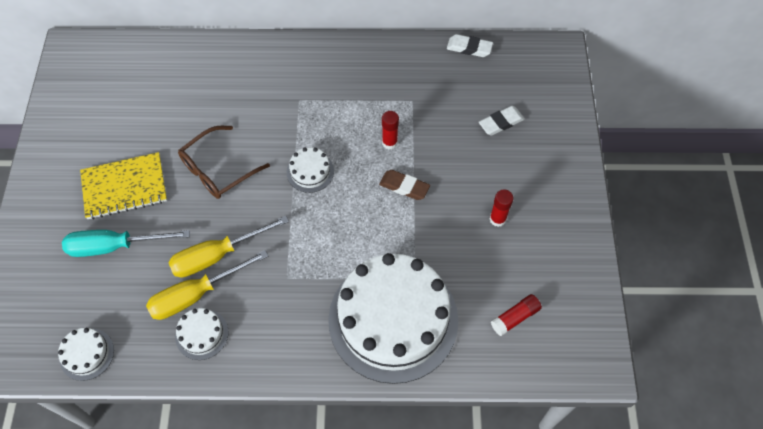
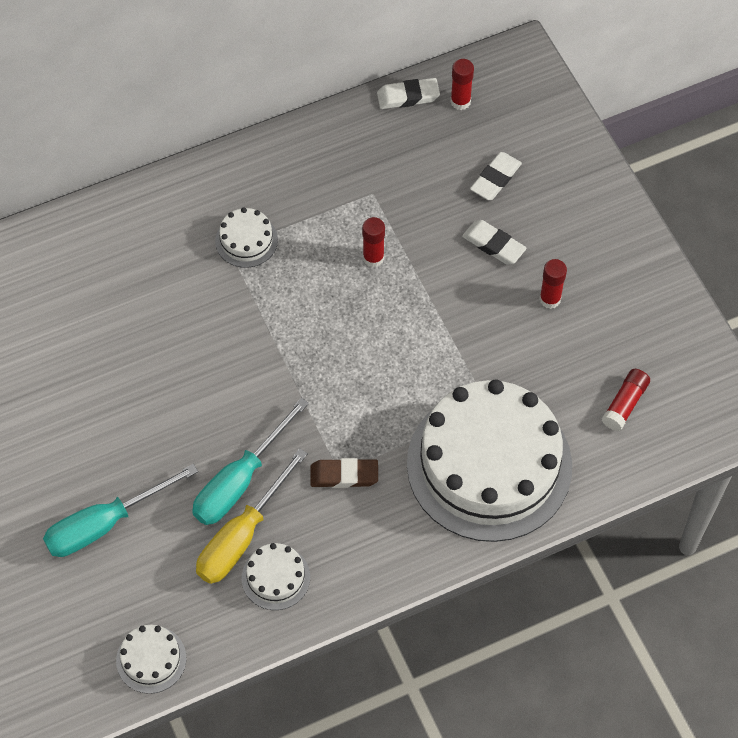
camera: 25 degrees left, 0 degrees up
yellow notebook [80,152,167,219] -> none
yellow screwdriver [168,216,289,278] -> turquoise screwdriver [192,398,309,525]
brown glasses [178,126,270,199] -> none
white cake [287,147,334,193] -> white cake moved to [215,208,278,268]
brown eraser [379,170,430,200] -> brown eraser moved to [310,458,378,488]
none -> red glue stick [450,59,474,110]
none -> white eraser [462,220,527,265]

